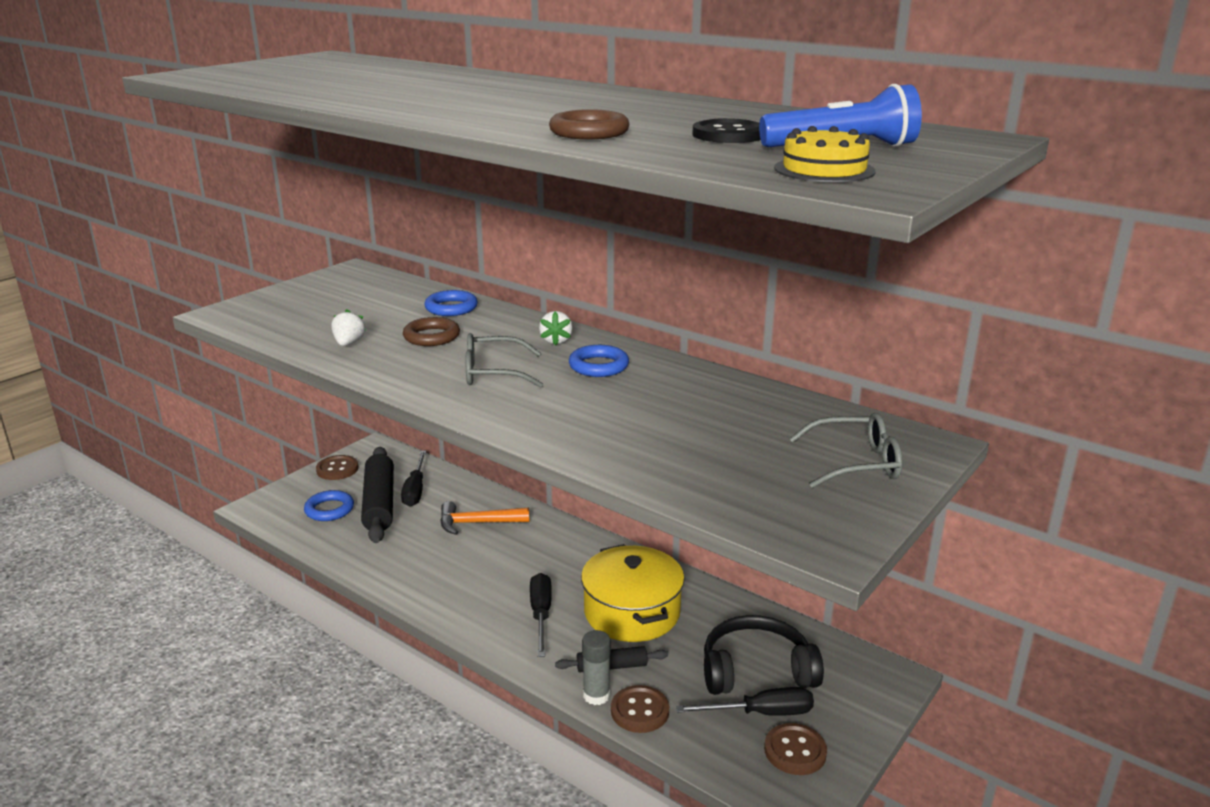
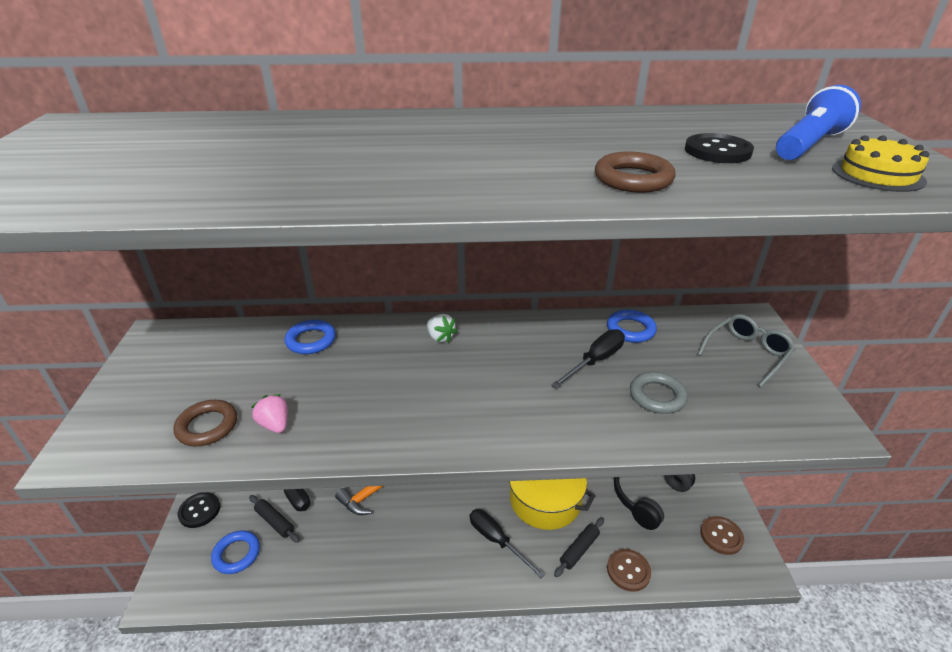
camera: 40 degrees left, 10 degrees up
brown button [316,455,358,480] -> black button [178,492,220,528]
white strawberry [331,309,366,346] -> pink strawberry [251,394,288,433]
black rolling pin [361,447,394,543] -> black rolling pin [249,495,300,543], size x0.51
brown ring [403,317,460,346] -> brown ring moved to [173,400,237,446]
grey glasses [465,333,543,388] -> none
blue ring [569,345,629,377] -> blue ring moved to [607,310,657,343]
grey glue stick [582,630,611,705] -> none
black screwdriver [676,687,814,716] -> black screwdriver moved to [551,329,625,389]
none -> grey ring [630,372,688,414]

